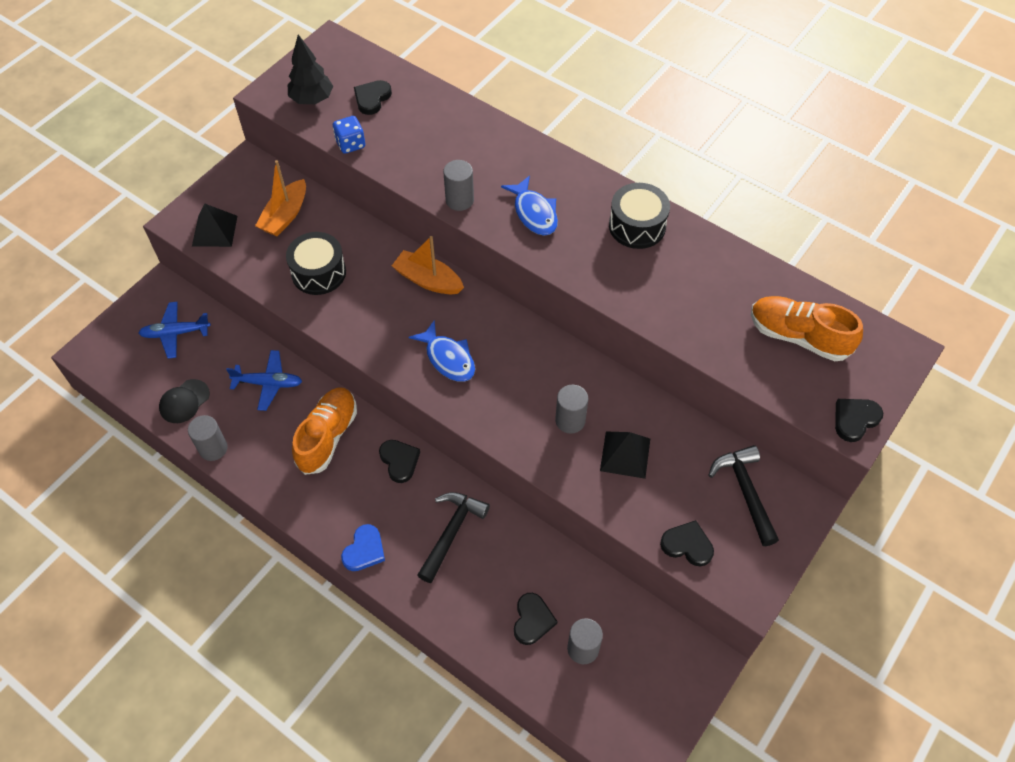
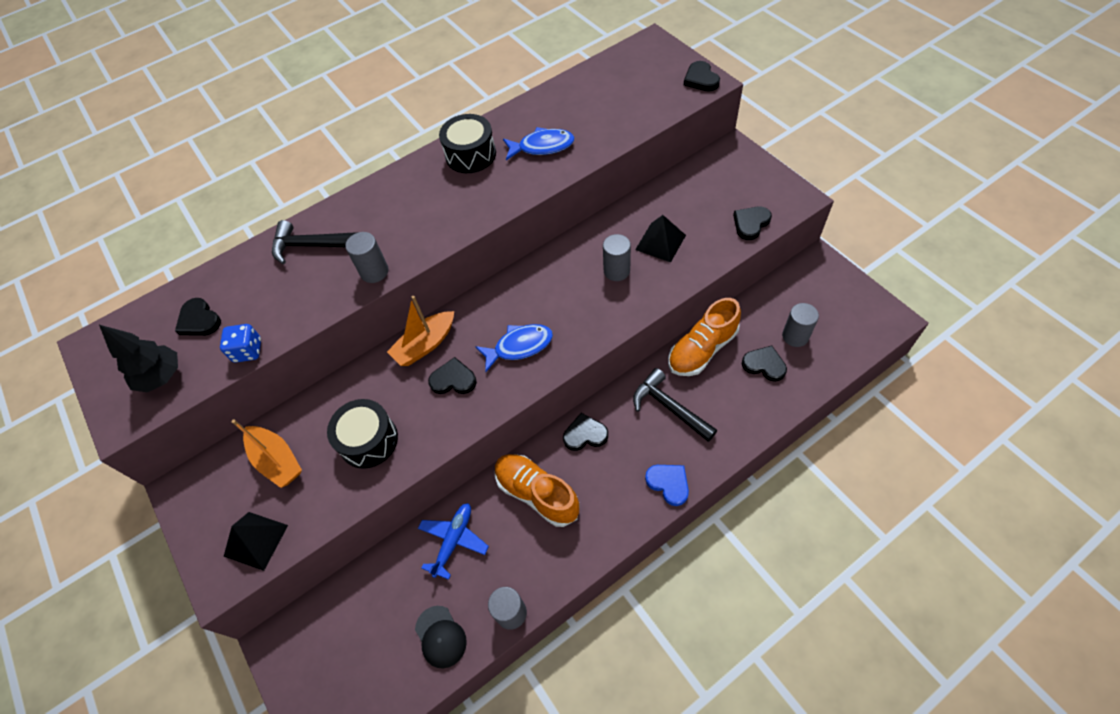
camera: 65 degrees left, 0 degrees up
blue plane [139,302,211,359] -> none
blue fish [501,175,558,236] -> blue fish moved to [503,127,575,160]
black hammer [709,445,779,546] -> black hammer moved to [272,220,358,264]
orange shoe [751,296,863,361] -> orange shoe moved to [668,298,741,376]
none -> black heart [428,357,477,394]

